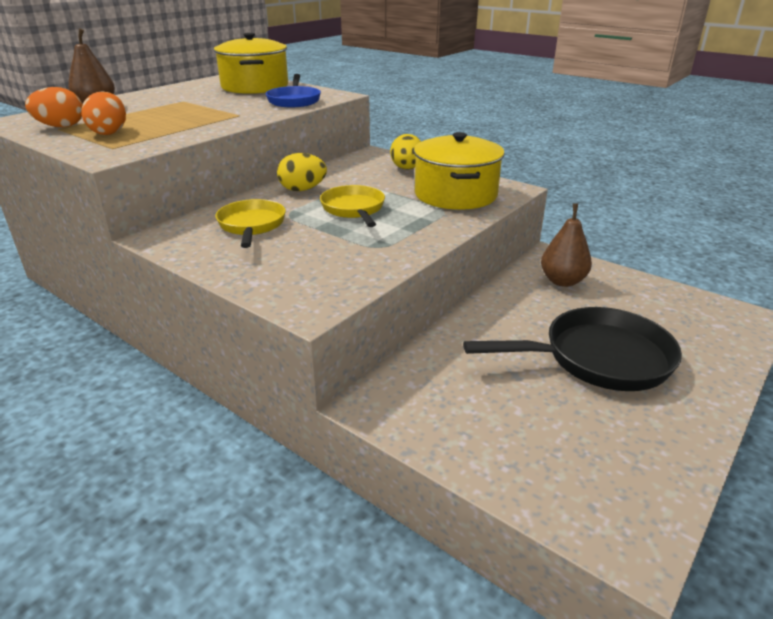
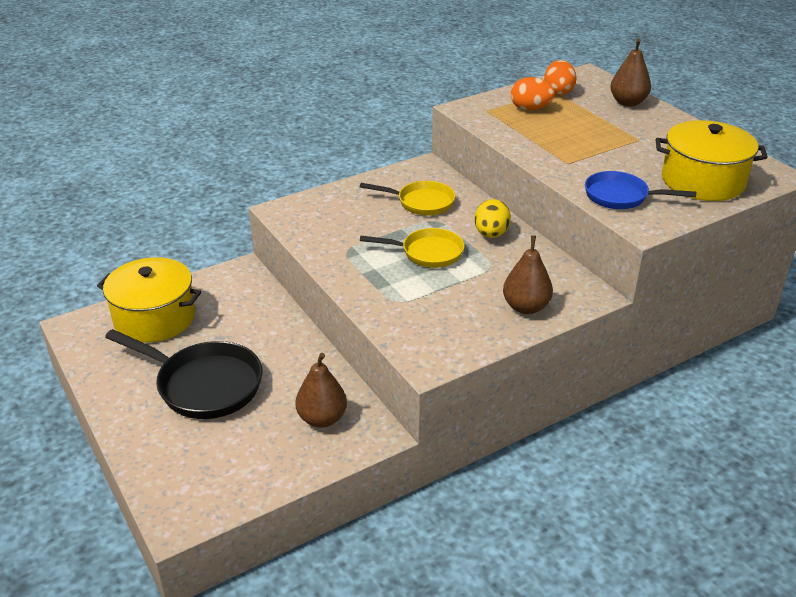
camera: 110 degrees right, 5 degrees up
yellow egg [390,134,421,170] -> brown pear [503,235,553,314]
yellow pot [414,132,505,210] -> yellow pot moved to [97,257,201,343]
black pan [463,307,682,391] -> black pan turned 75 degrees counterclockwise [105,329,263,419]

